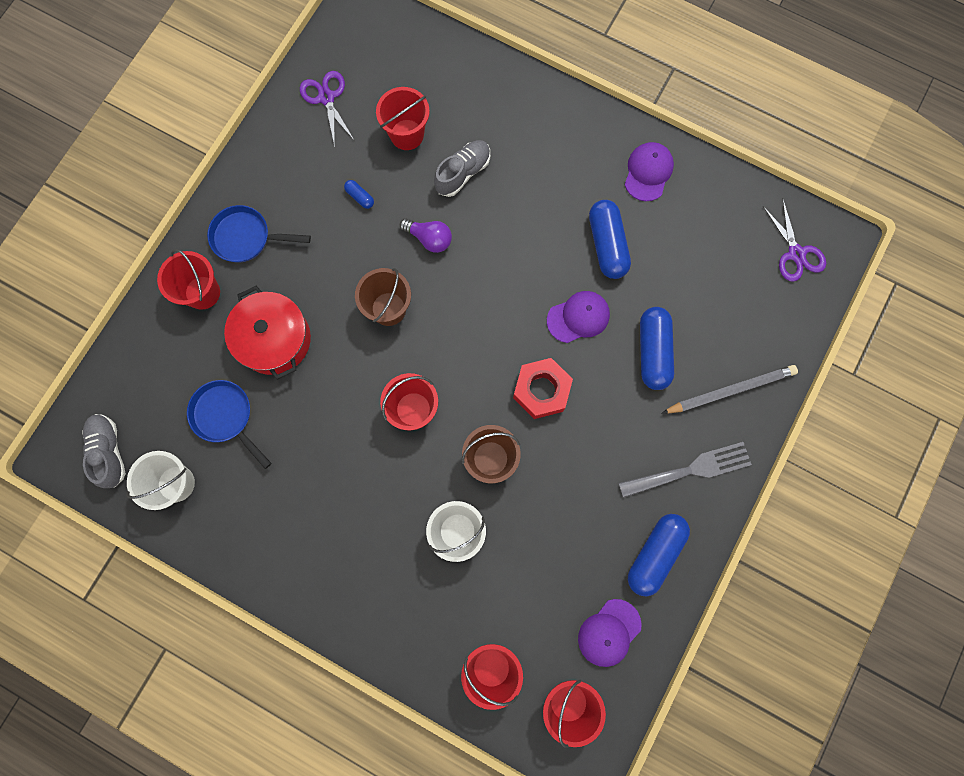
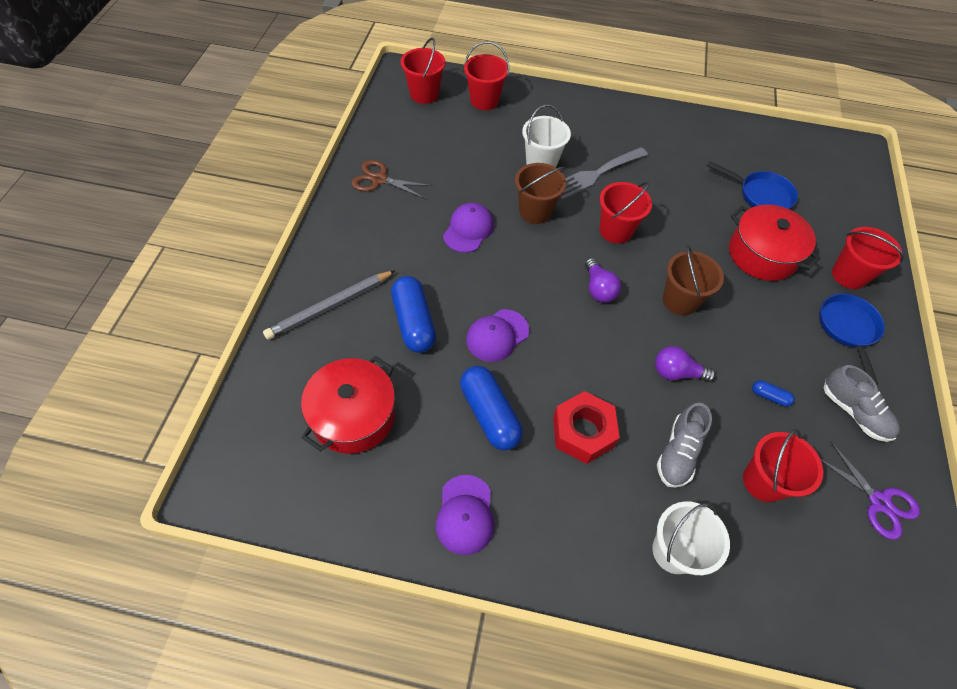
camera: 160 degrees right, 20 degrees down
grey shoe [82,414,126,488] -> grey shoe moved to [824,365,900,442]
white bucket [126,451,195,510] -> white bucket moved to [652,501,730,575]
blue pan [207,205,311,263] -> blue pan turned 75 degrees counterclockwise [819,293,885,385]
red nut [513,358,573,419] -> red nut moved to [553,391,620,464]
purple cap [578,599,642,667] -> purple cap moved to [443,203,494,253]
grey fork [619,442,752,498] -> grey fork moved to [561,147,648,200]
blue capsule [628,514,690,597] -> brown scissors [351,160,432,199]
purple scissors [763,200,826,282] -> none
none -> red pot [301,356,395,454]
none -> purple light bulb [585,258,621,303]

